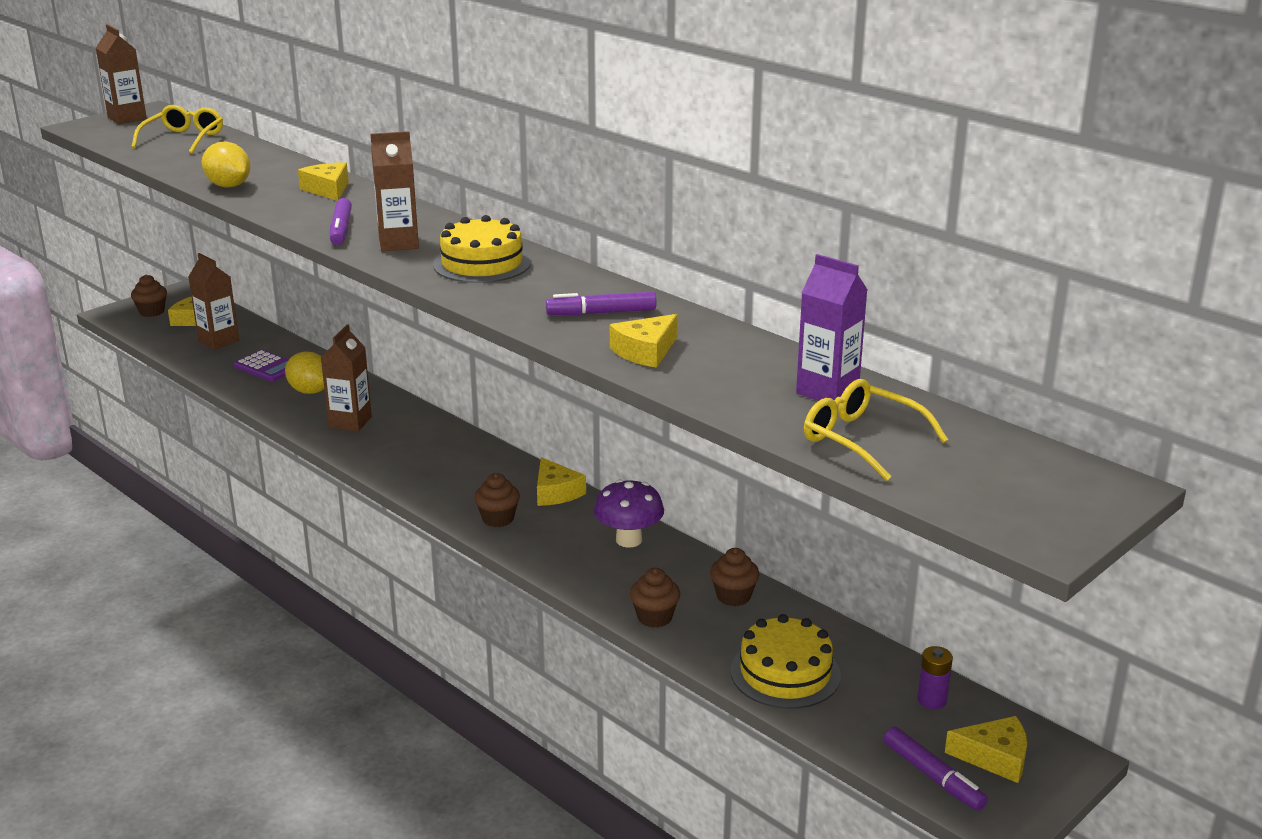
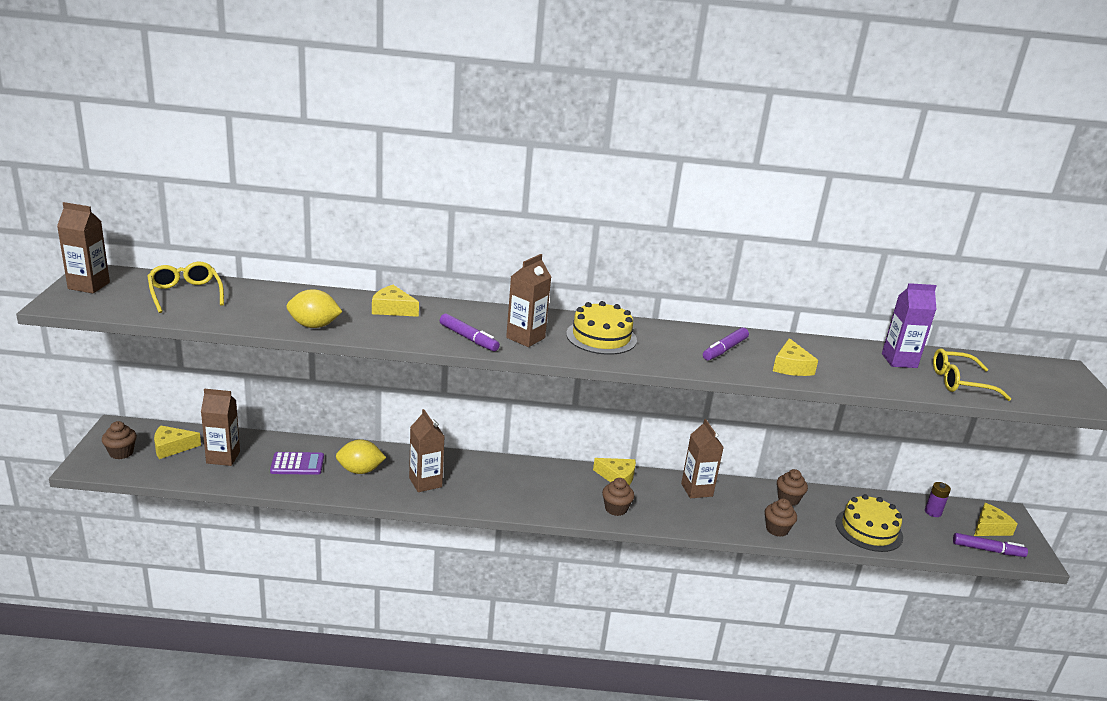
camera: 45 degrees left, 0 degrees up
purple mushroom [594,479,664,548] -> brown carton [681,419,724,498]

